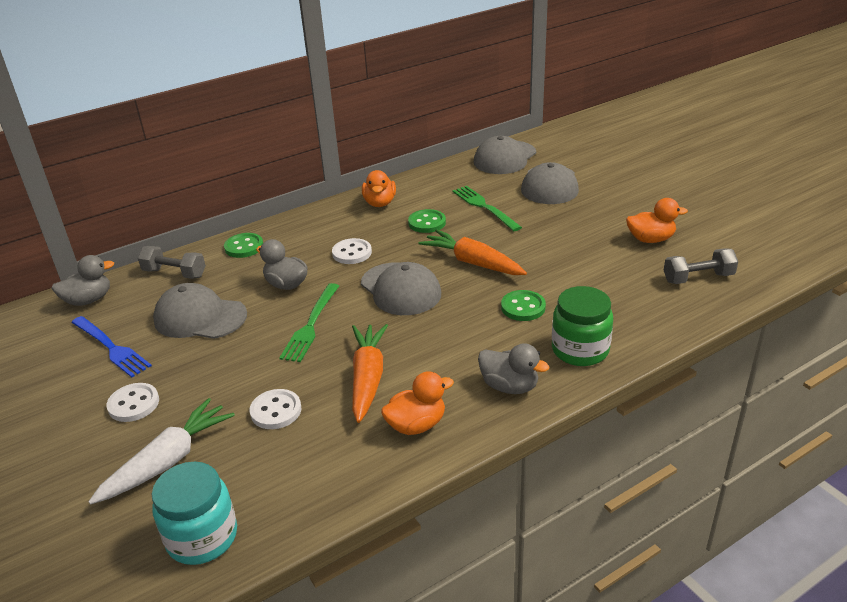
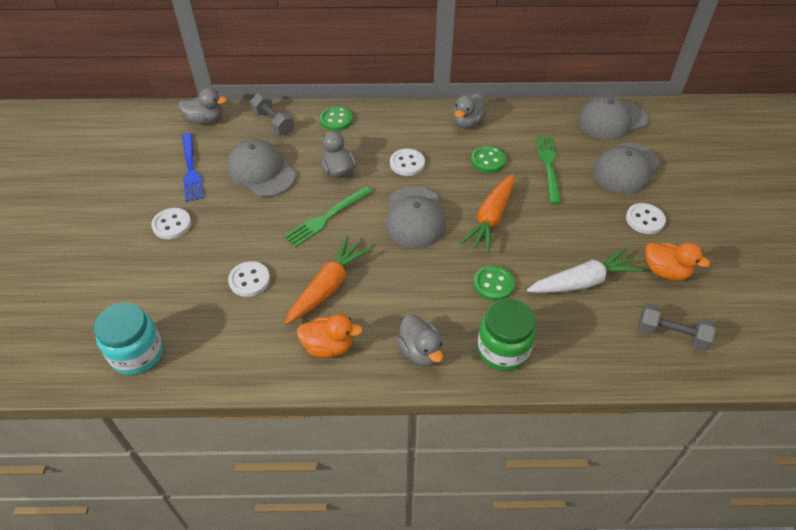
camera: 30 degrees right, 15 degrees up
white carrot [88,398,235,505] -> white carrot moved to [527,248,643,293]
orange duck [362,170,396,207] -> grey duck [453,93,487,129]
orange carrot [418,229,527,275] -> orange carrot turned 135 degrees counterclockwise [460,174,514,253]
none -> white button [626,203,666,234]

